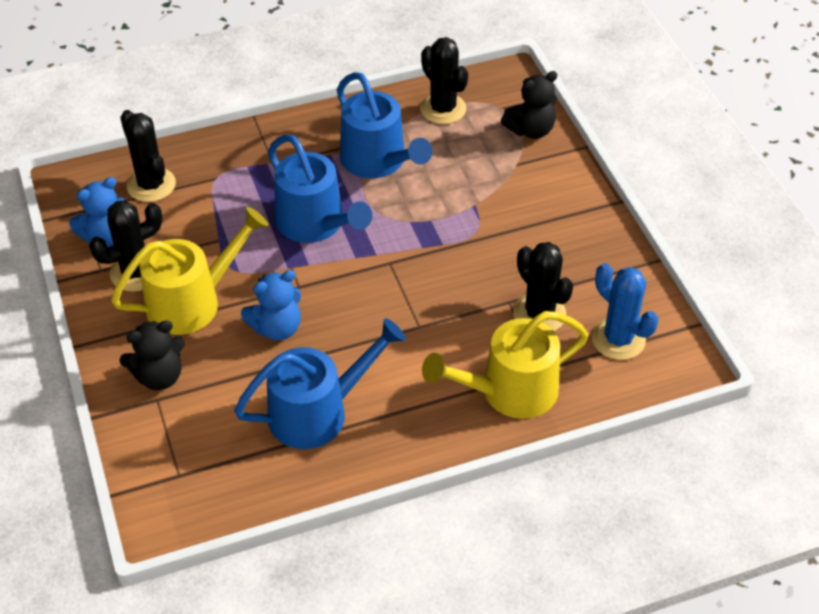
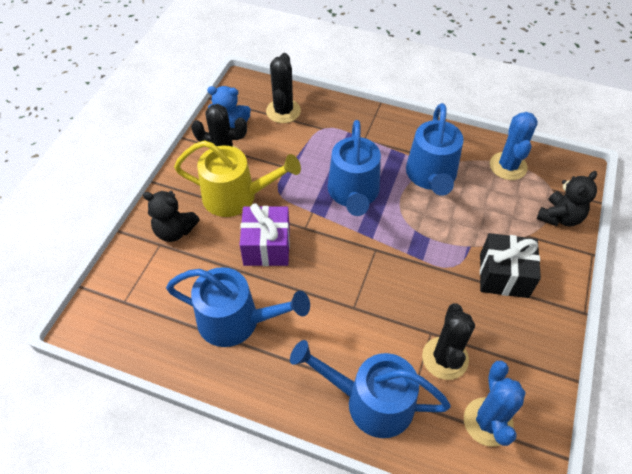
camera: 40 degrees right, 5 degrees up
blue teddy bear [241,270,301,340] -> purple gift [240,203,290,266]
black cactus [420,37,468,124] -> blue cactus [490,112,538,180]
yellow watering can [422,311,589,419] -> blue watering can [290,340,451,438]
black teddy bear [501,71,557,139] -> black teddy bear turned 60 degrees counterclockwise [537,171,597,227]
none -> black gift [480,233,541,298]

